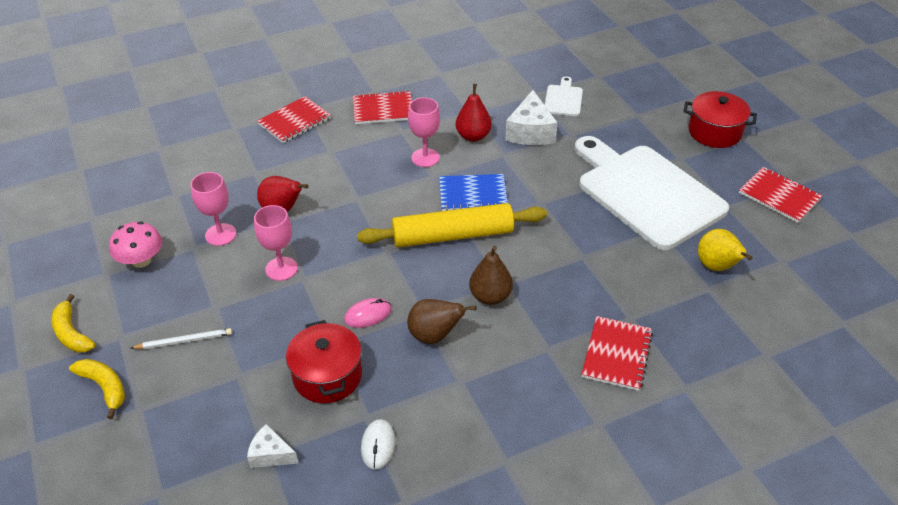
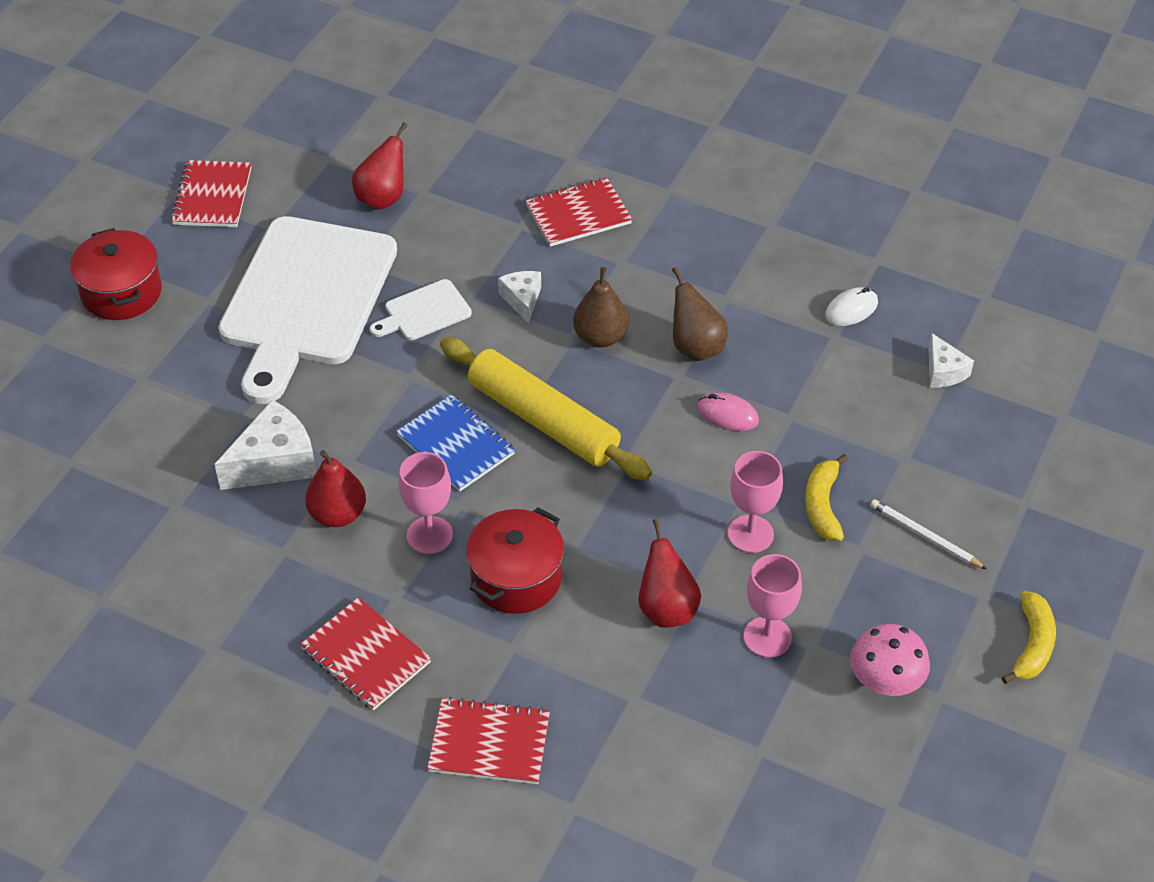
camera: 130 degrees left, 5 degrees up
yellow banana [69,359,125,419] -> yellow banana moved to [805,454,848,541]
red pot [286,320,362,403] -> red pot moved to [466,507,564,614]
white cutting board [545,76,583,116] -> white cutting board moved to [370,279,472,340]
yellow pear [698,229,753,271] -> red pear [352,122,408,210]
none -> white cheese [498,271,541,323]

